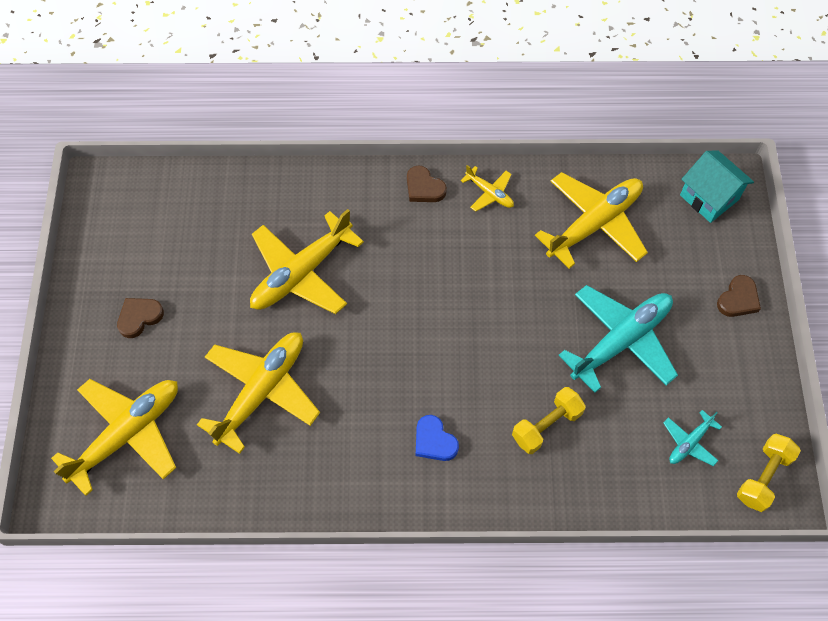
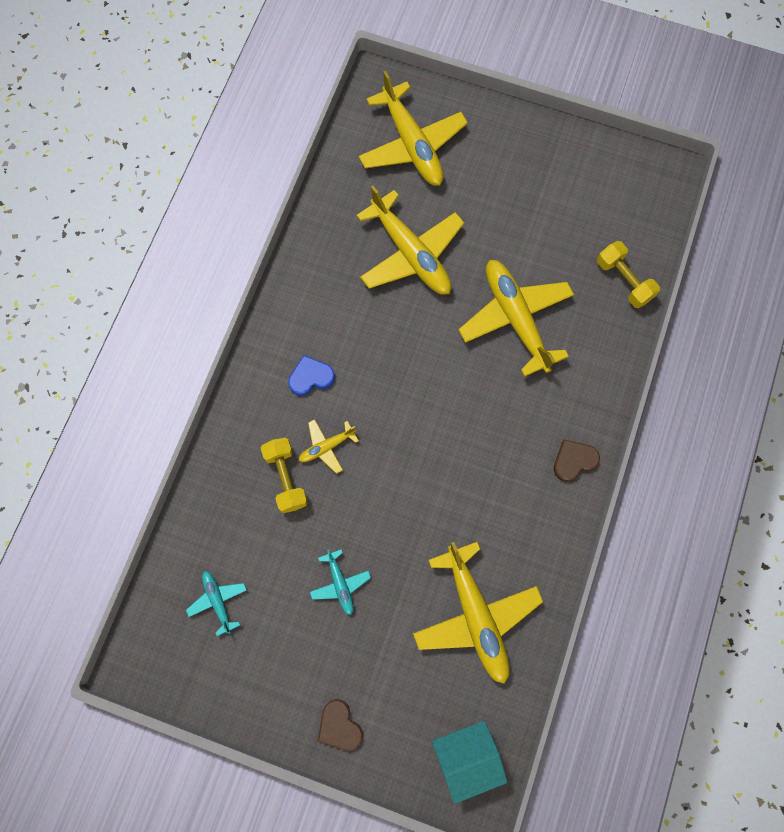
camera: 110 degrees right, 10 degrees up
brown heart [117,298,164,338] -> none
yellow plane [461,165,514,212] -> yellow plane moved to [299,419,359,474]
turquoise plane [558,285,678,393] -> turquoise plane [310,549,371,615], size x0.48
yellow dumbbell [737,434,801,512] -> yellow dumbbell moved to [597,241,660,308]

